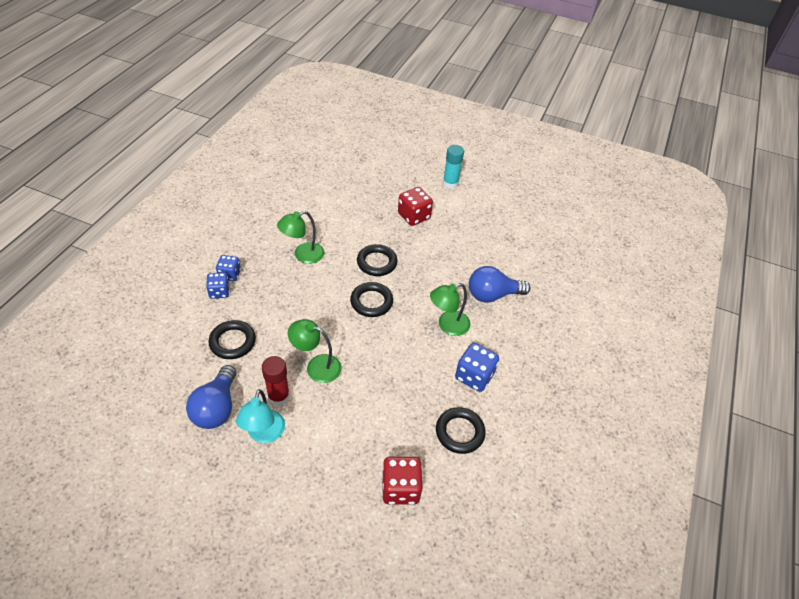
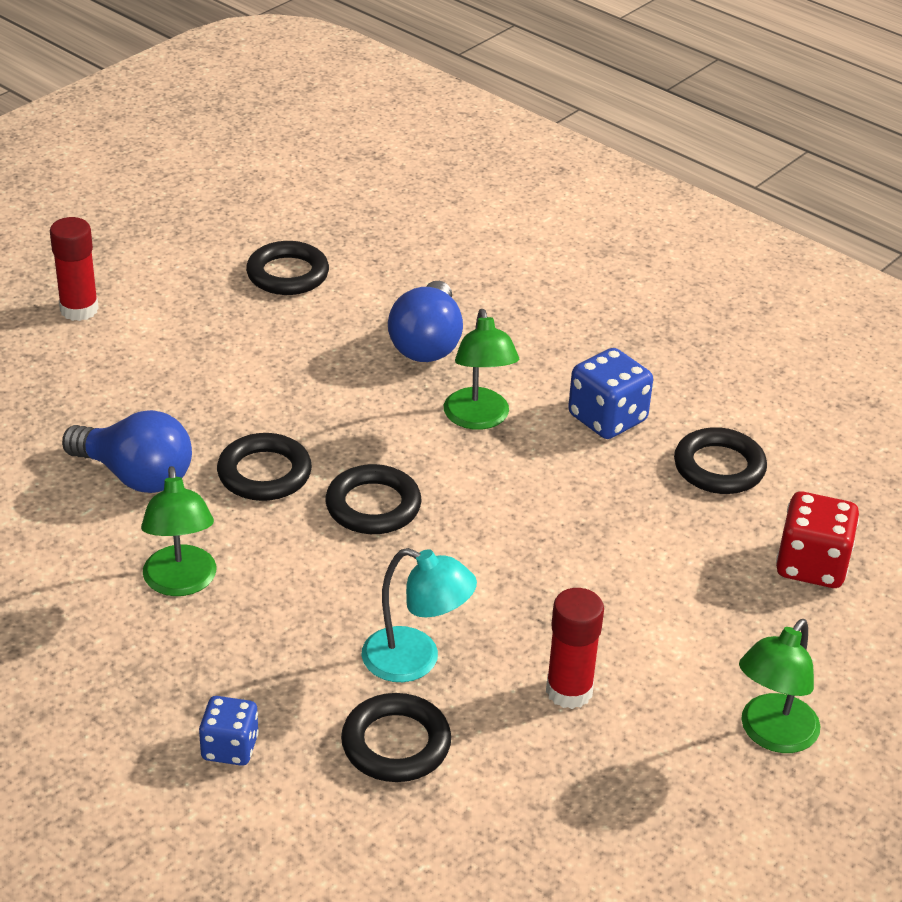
camera: 70 degrees left, 10 degrees down
blue light bulb [186,365,236,429] -> blue light bulb moved to [62,410,192,493]
blue dice [216,255,241,281] -> none
turquoise lamp [236,389,285,443] -> turquoise lamp moved to [361,548,477,682]
green lamp [288,319,341,383] -> green lamp moved to [739,619,821,753]
red dice [398,187,433,226] -> none
turquoise glue stick [443,145,464,189] -> red glue stick [50,217,99,321]
none -> black ring [246,241,329,295]

